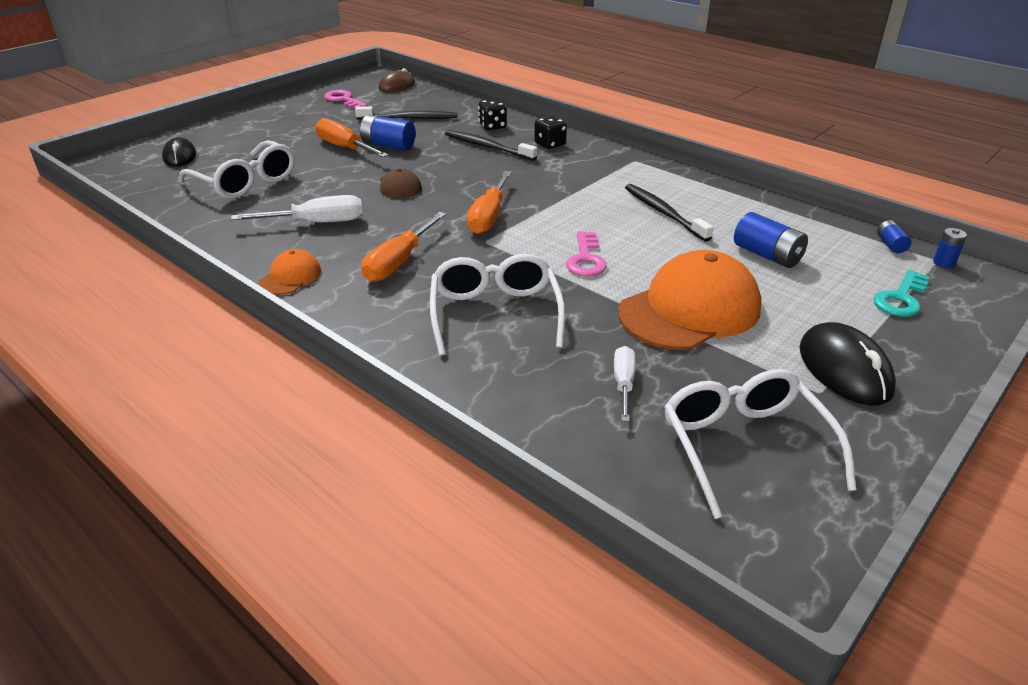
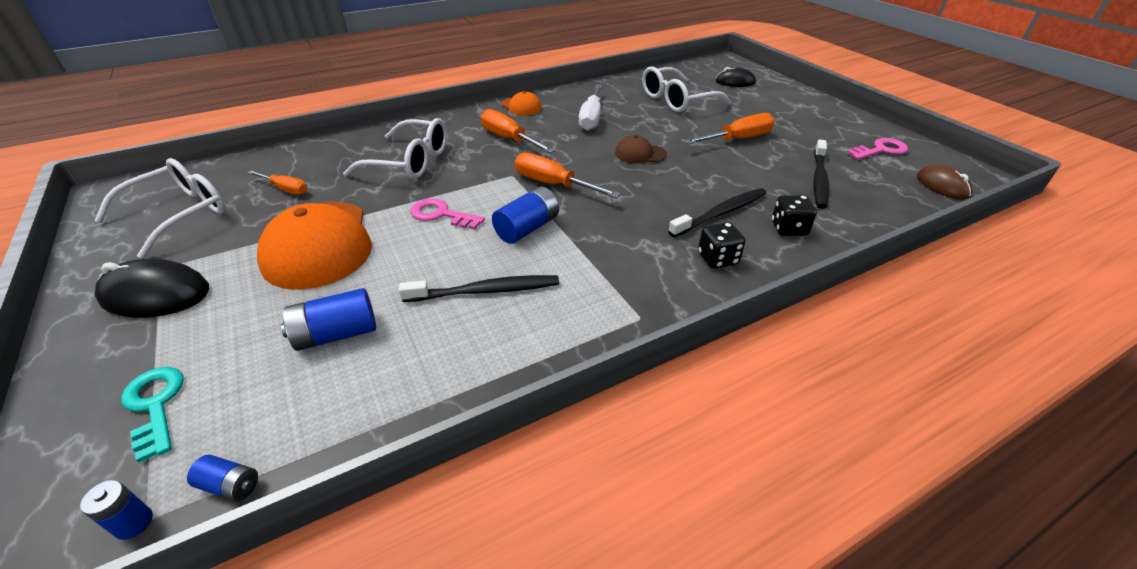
camera: 110 degrees right, 5 degrees up
blue battery [360,115,416,150] -> blue battery moved to [492,186,559,244]
white screwdriver [614,346,636,422] -> orange screwdriver [248,170,307,195]
white glasses [664,369,856,519] -> white glasses turned 60 degrees counterclockwise [95,158,226,258]

